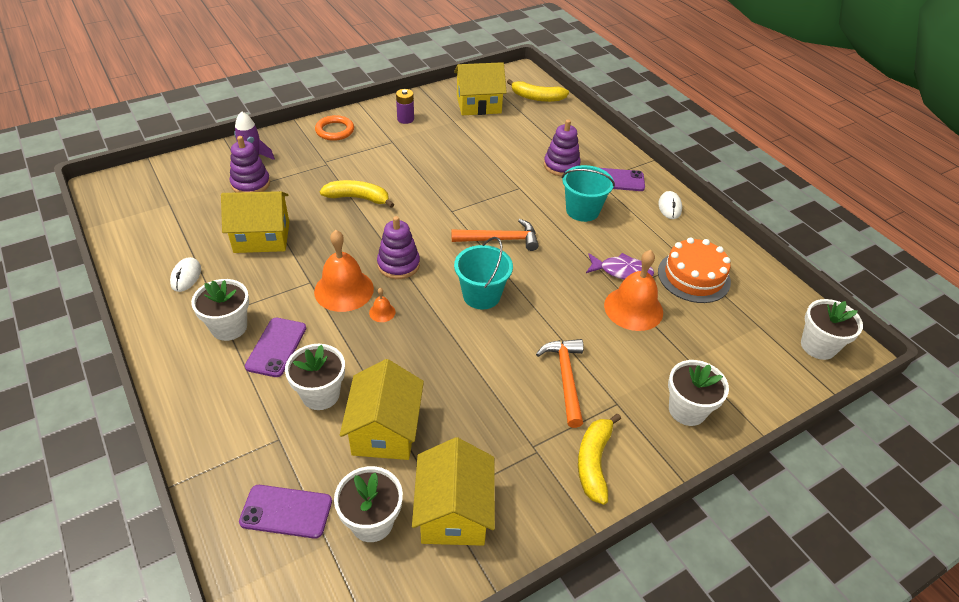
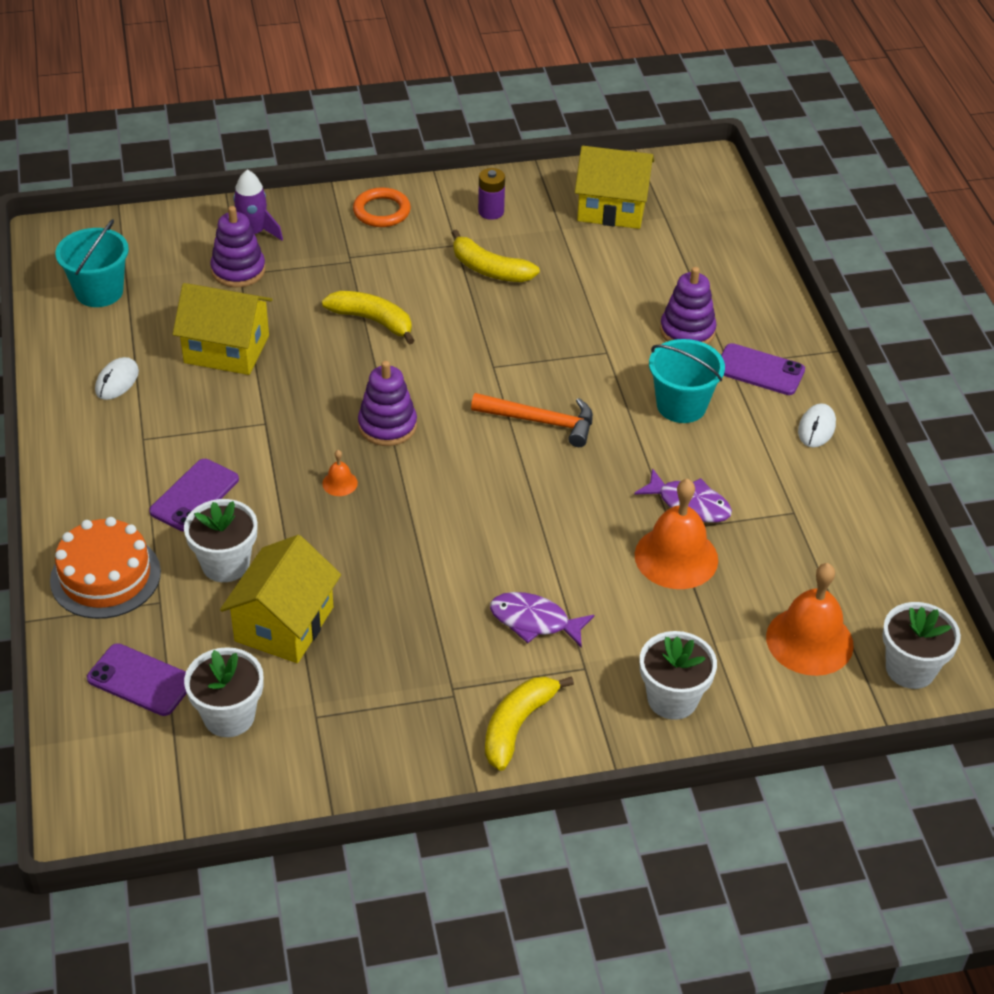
camera: 20 degrees right, 0 degrees up
white flower pot [191,279,249,341] -> none
orange bell [314,230,374,312] -> orange bell moved to [766,563,854,676]
yellow house [412,437,495,546] -> none
turquoise bucket [454,237,513,310] -> turquoise bucket moved to [55,219,129,307]
yellow banana [507,79,569,102] -> yellow banana moved to [452,229,540,282]
orange hammer [536,339,584,428] -> purple fish [490,592,594,648]
orange cake [658,237,731,303] -> orange cake moved to [50,517,161,619]

